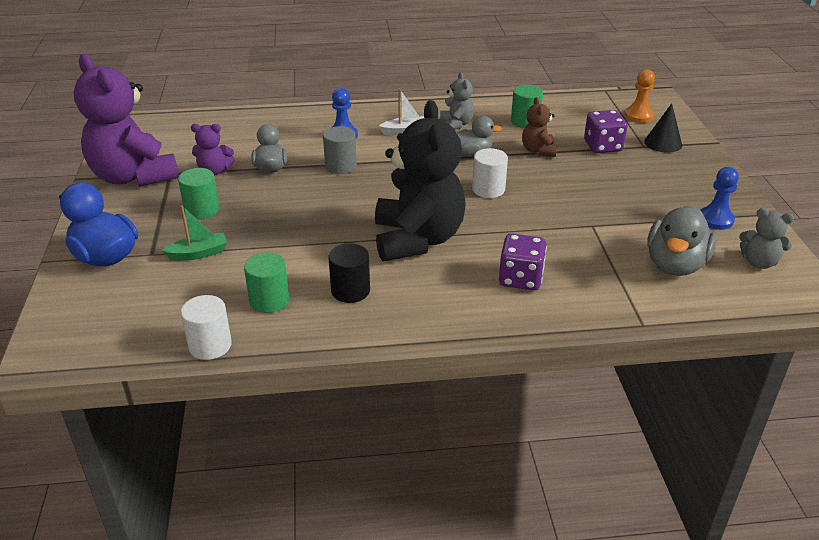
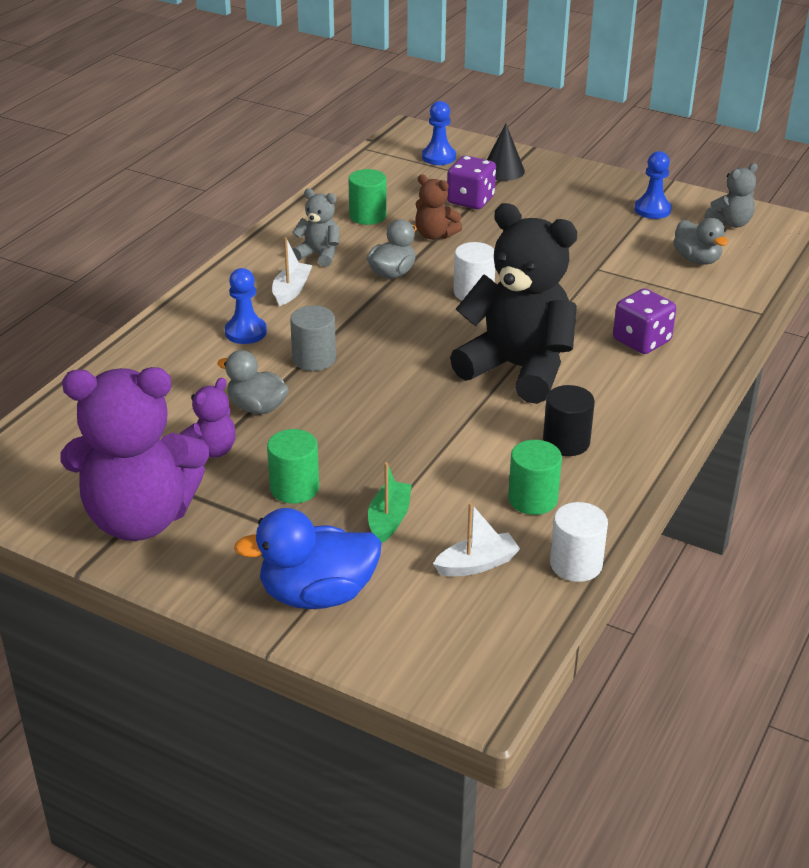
camera: 55 degrees left, 0 degrees up
orange pawn [625,69,655,123] -> blue pawn [422,101,456,165]
grey duck [647,206,717,276] -> grey duck [673,218,728,265], size x0.65
none -> white boat [433,503,520,576]

